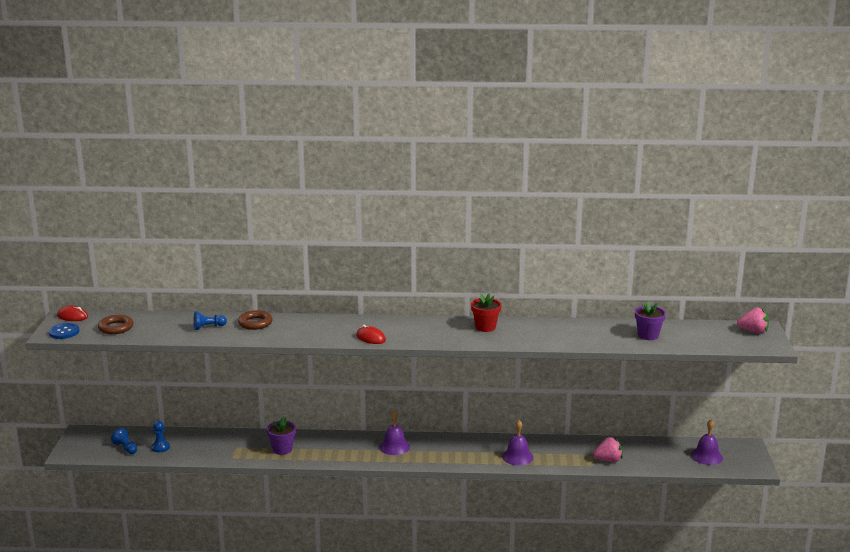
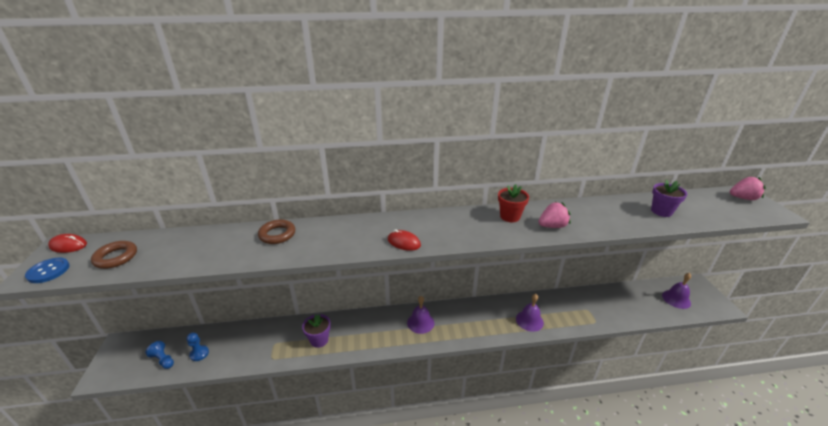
camera: 10 degrees left, 10 degrees up
blue pawn [193,311,227,330] -> none
pink strawberry [593,437,623,462] -> pink strawberry moved to [539,202,571,228]

